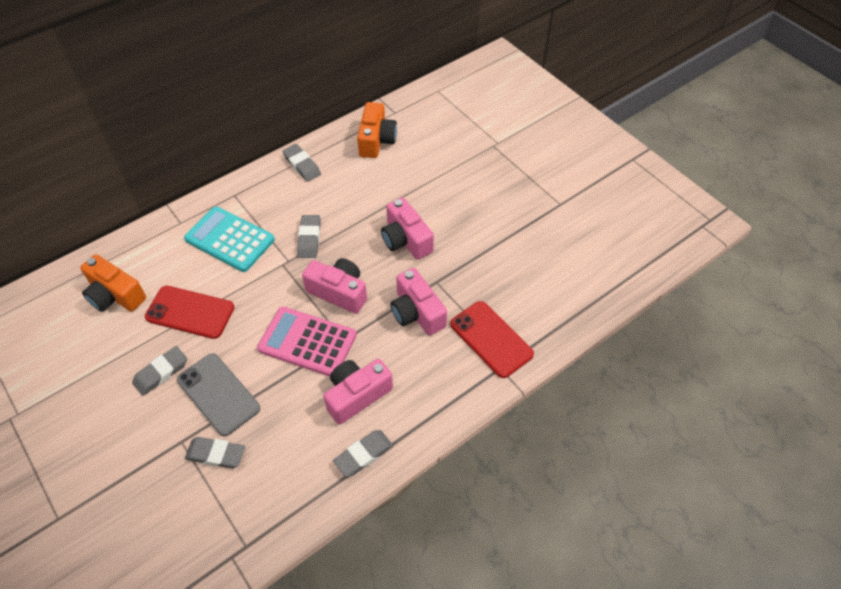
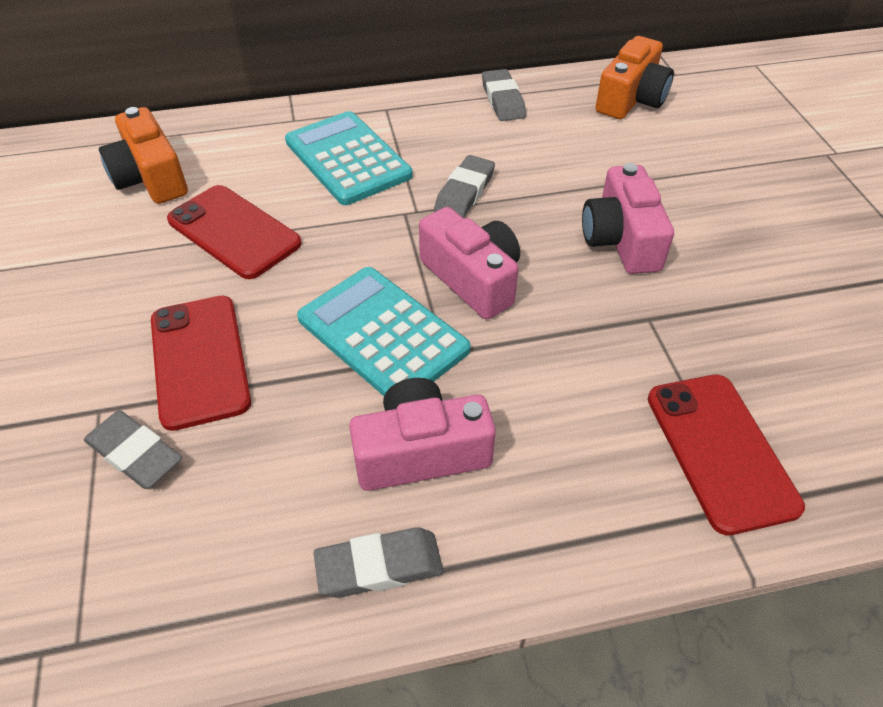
camera: 25 degrees right, 5 degrees down
grey eraser [132,346,187,396] -> none
grey phone [177,353,260,436] -> red phone [151,296,251,431]
pink calculator [257,307,356,377] -> turquoise calculator [297,267,471,396]
pink camera [390,268,447,336] -> none

